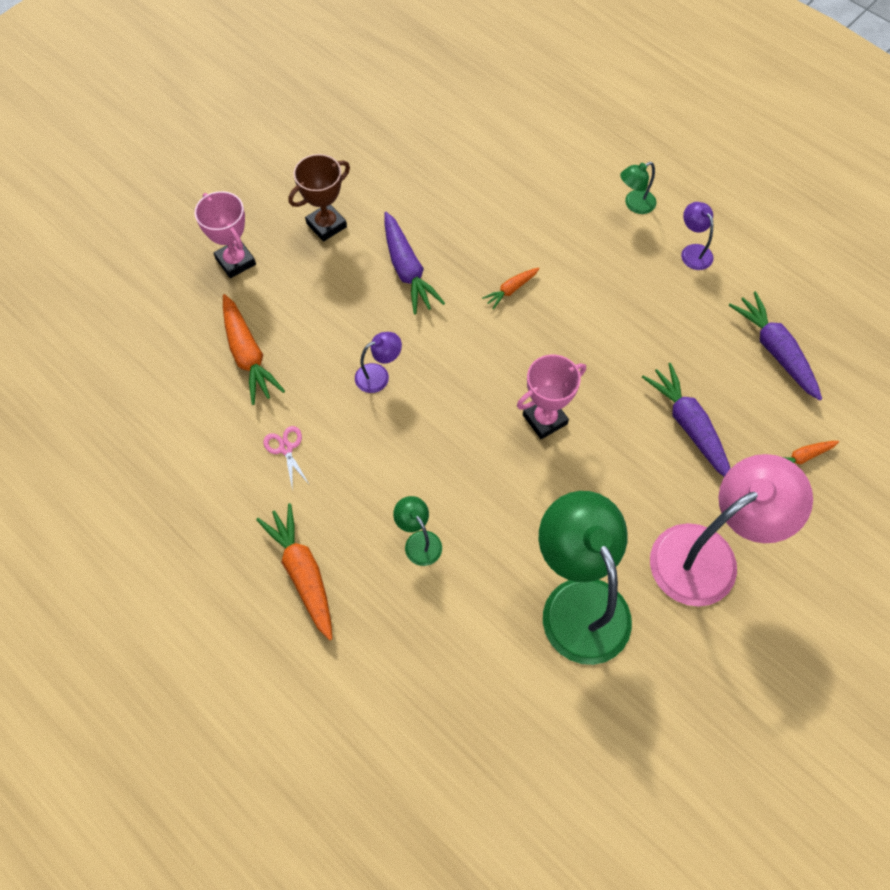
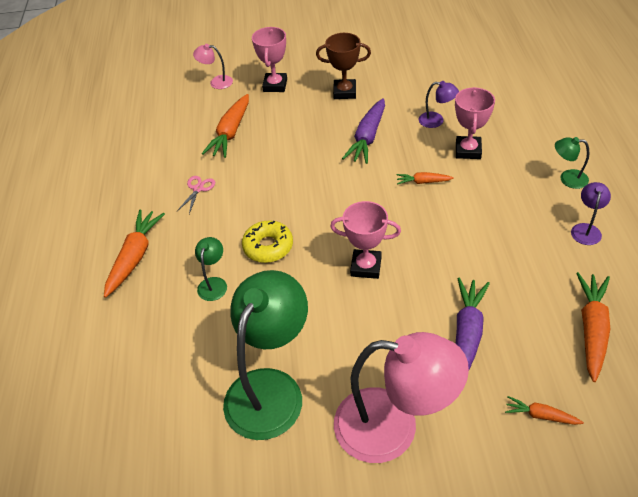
camera: 45 degrees right, 15 degrees down
purple lamp [355,332,402,393] -> purple lamp moved to [419,81,459,128]
purple carrot [729,291,822,400] -> orange carrot [576,272,610,382]
none -> pink lamp [193,44,233,89]
none -> yellow donut [242,220,293,263]
none -> pink trophy [455,87,495,159]

